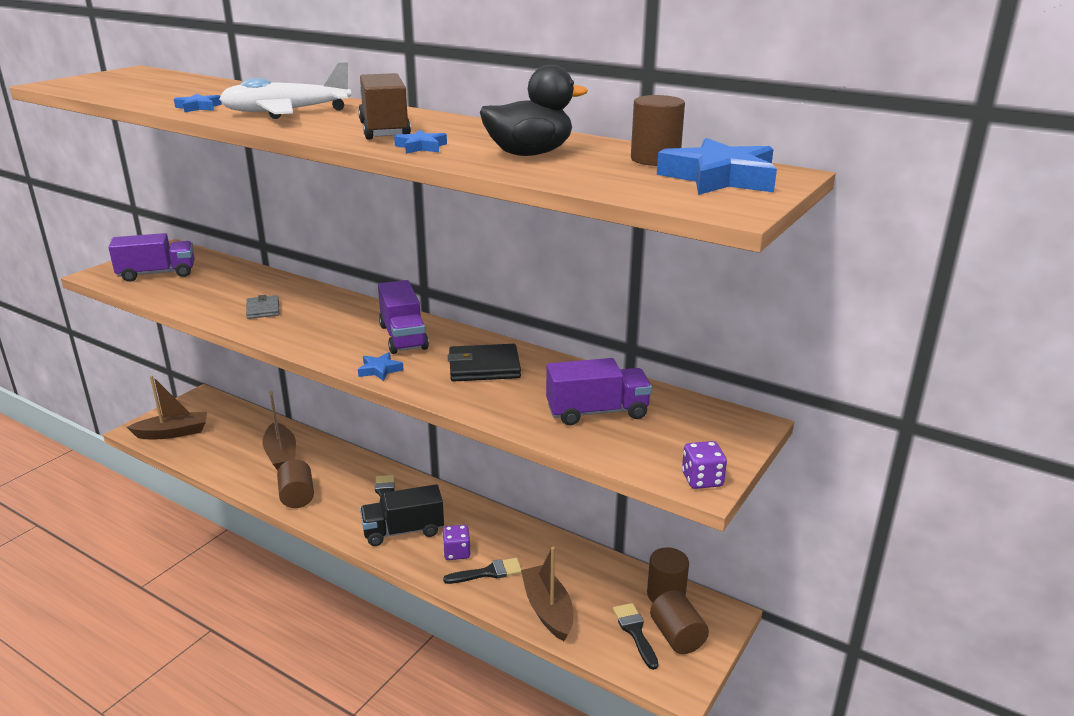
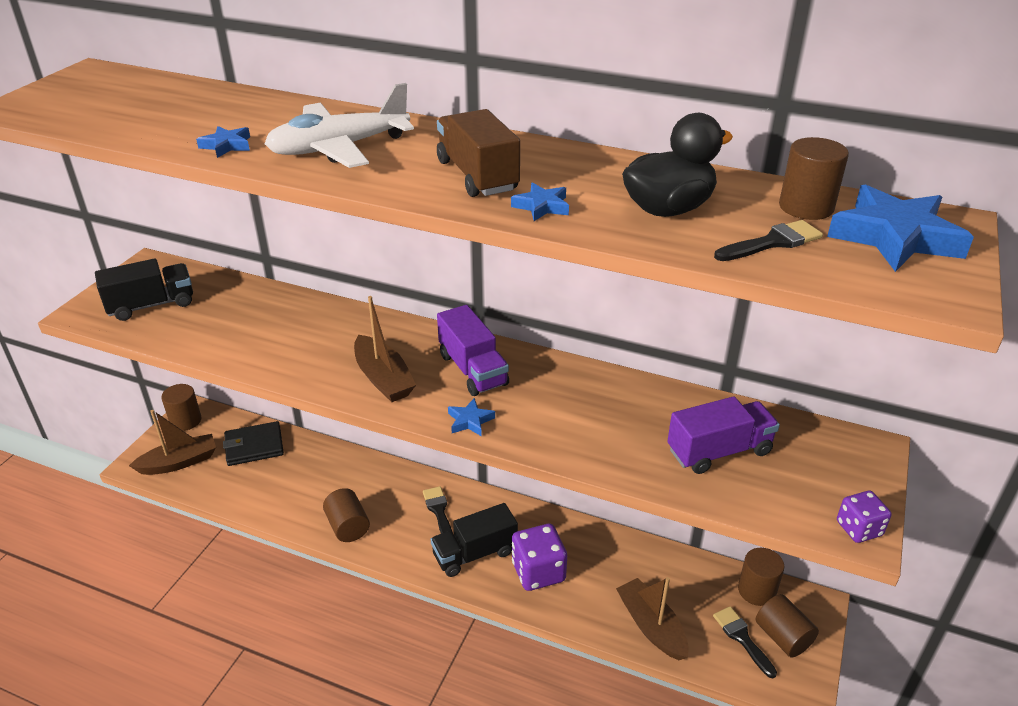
camera: 10 degrees left, 10 degrees up
purple truck [108,233,195,282] -> black truck [95,259,193,321]
grey wallet [246,295,280,319] -> none
brown boat [262,390,296,470] -> brown boat moved to [354,296,416,402]
purple dice [442,525,470,560] -> purple dice [512,524,567,591], size x1.72
black brush [443,558,522,584] -> black brush moved to [714,220,823,261]
black wallet [448,344,521,382] -> black wallet moved to [223,421,284,466]
none -> brown cylinder [161,384,201,431]

